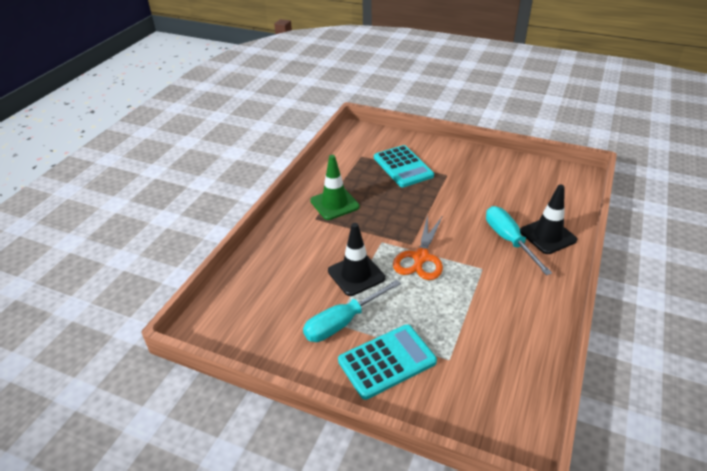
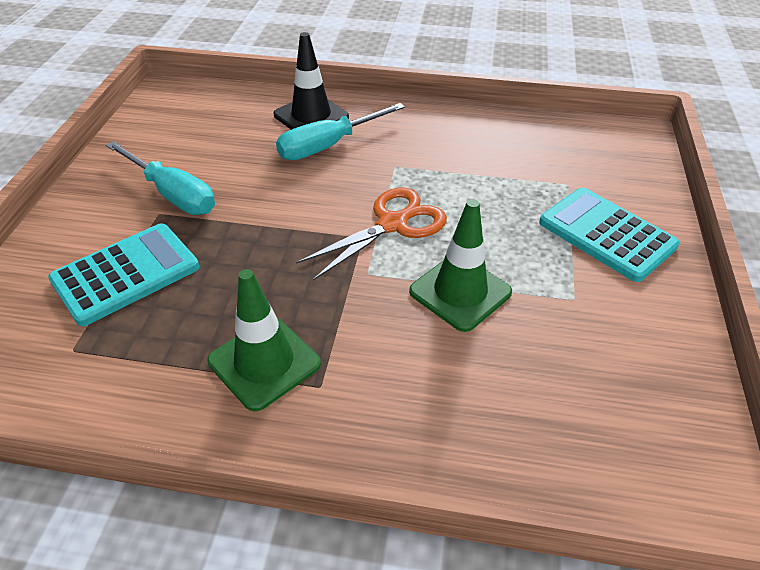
camera: 105 degrees left, 5 degrees up
turquoise screwdriver [303,280,401,342] -> turquoise screwdriver moved to [106,141,215,215]
black traffic cone [328,223,385,296] -> green traffic cone [409,199,512,332]
orange scissors [393,215,443,280] -> orange scissors turned 45 degrees counterclockwise [296,187,447,280]

